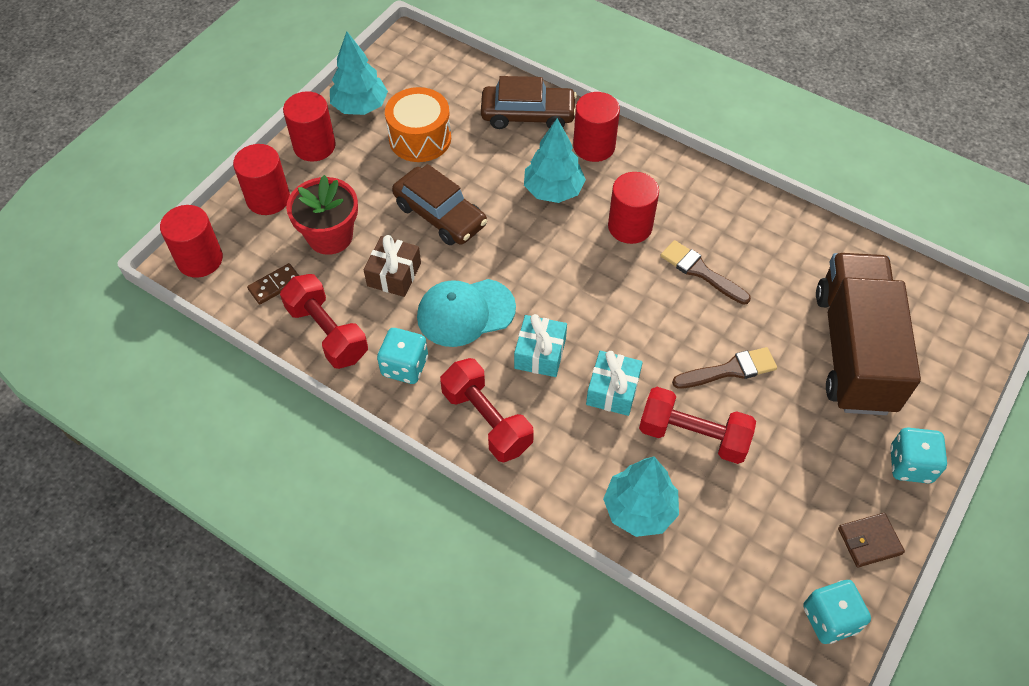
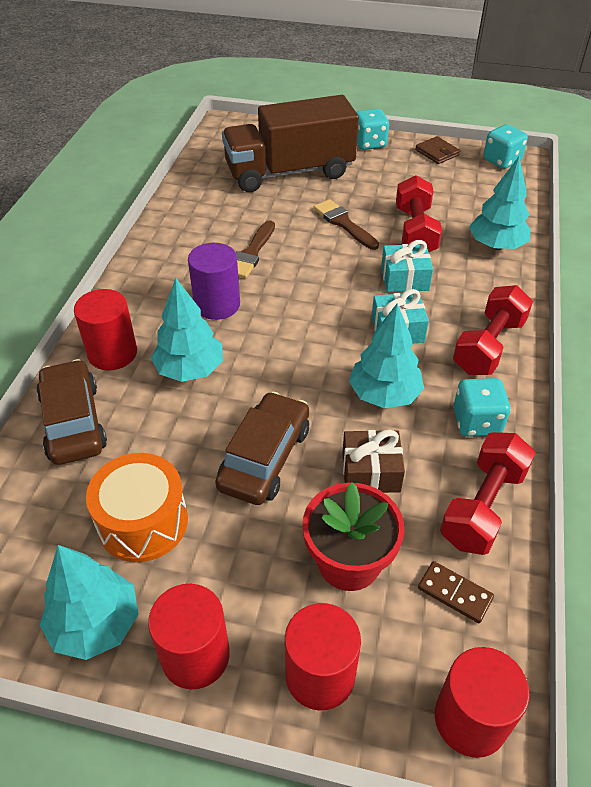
camera: 110 degrees left, 10 degrees down
turquoise cap [417,279,516,347] -> turquoise tree [349,303,424,409]
red cylinder [608,172,659,244] -> purple cylinder [188,243,240,320]

